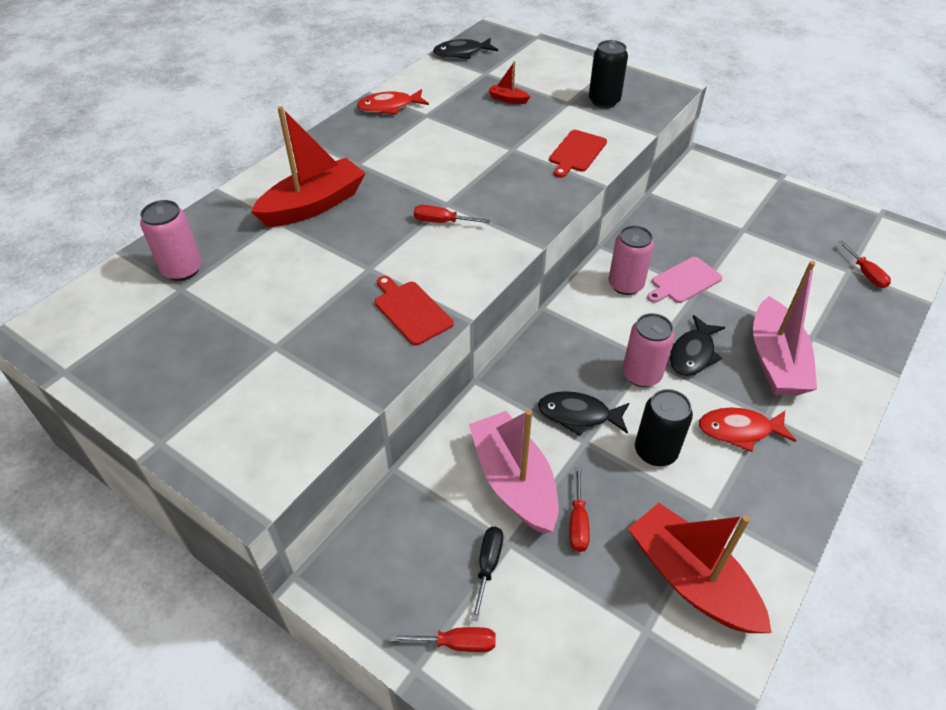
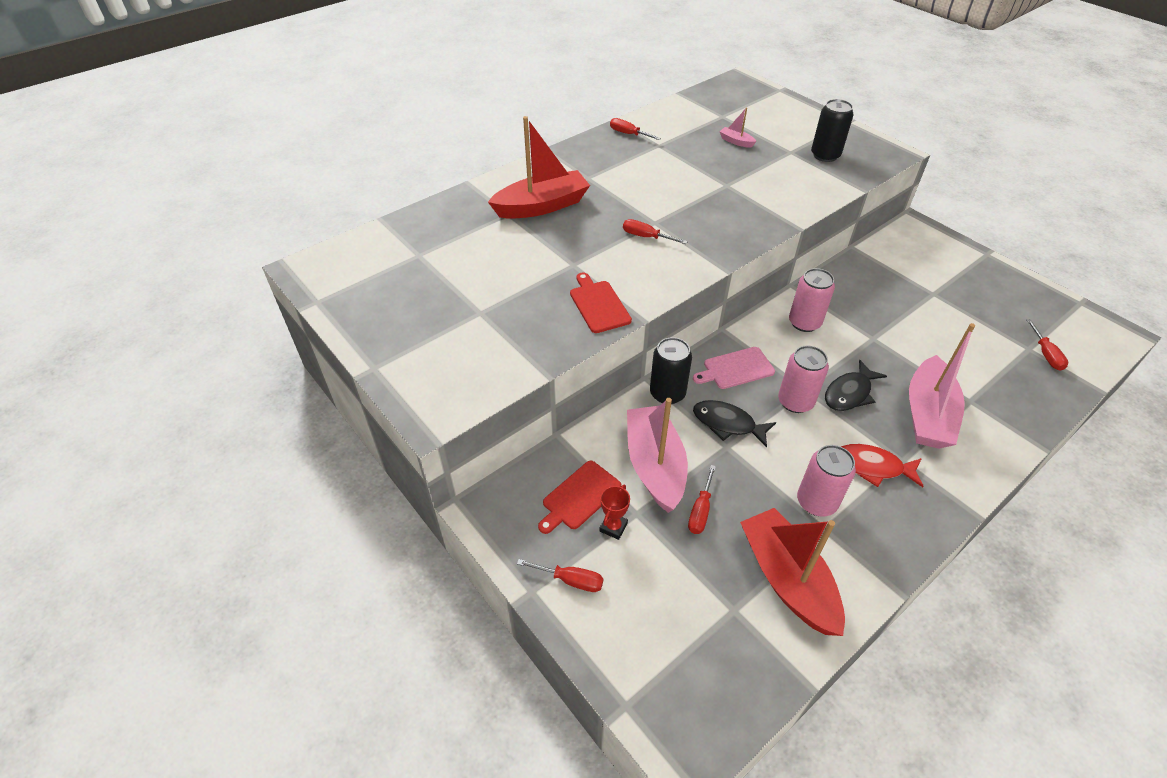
camera: 15 degrees right, 0 degrees up
pink can [140,200,202,281] -> pink can moved to [797,445,856,516]
red fish [357,89,429,115] -> red screwdriver [610,118,661,140]
black fish [433,38,498,59] -> none
black screwdriver [471,527,503,621] -> red trophy [599,484,630,540]
red boat [488,61,531,104] -> pink boat [719,108,757,148]
red cutting board [549,130,607,178] -> red cutting board moved to [538,461,622,534]
black can [635,389,693,466] -> black can moved to [650,337,692,404]
pink cutting board [647,257,722,303] -> pink cutting board moved to [693,347,775,389]

